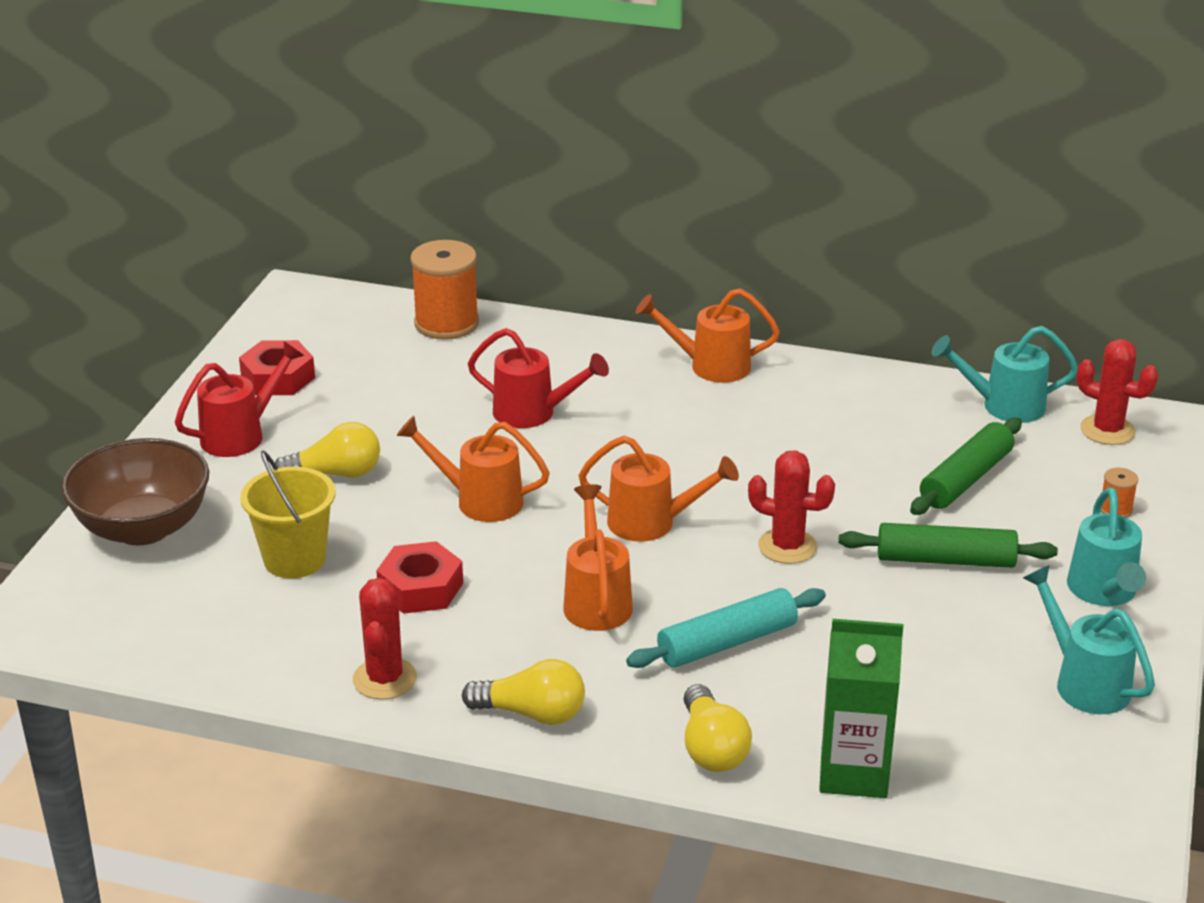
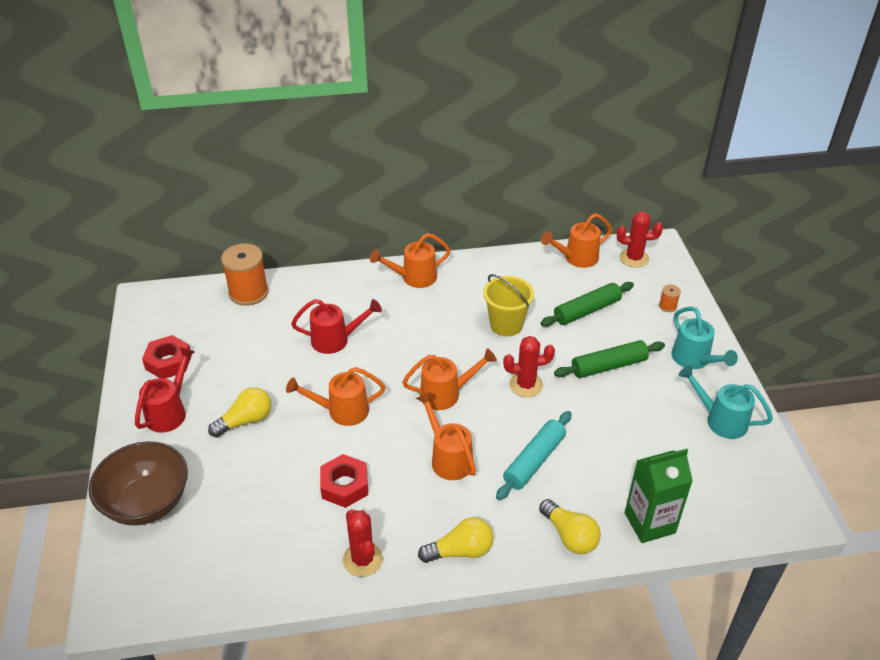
camera: 25 degrees left, 10 degrees up
yellow bucket [240,451,336,578] -> yellow bucket moved to [483,274,534,336]
green rolling pin [910,417,1022,515] -> green rolling pin turned 45 degrees clockwise [541,282,634,326]
turquoise watering can [931,326,1078,423] -> orange watering can [541,213,612,268]

